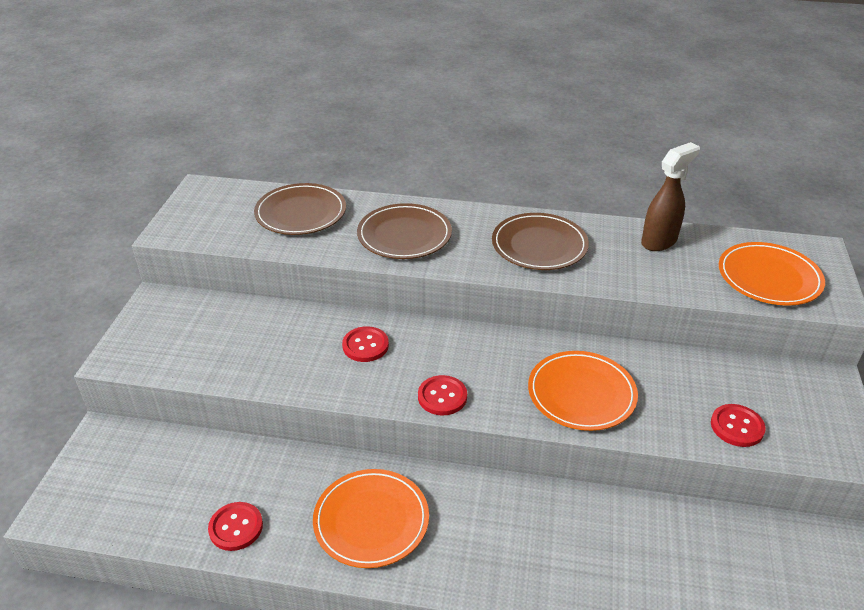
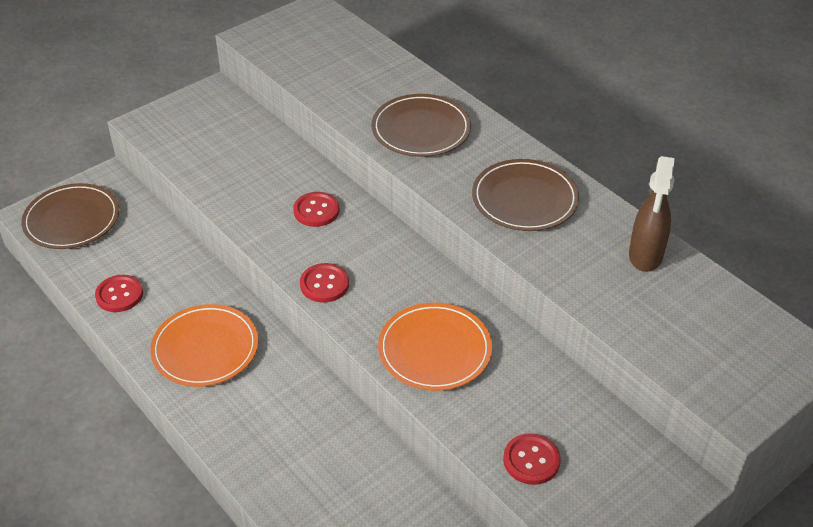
camera: 40 degrees right, 5 degrees up
brown plate [254,183,346,235] -> brown plate moved to [21,183,119,249]
brown spray bottle [641,142,700,251] -> brown spray bottle turned 105 degrees clockwise [629,156,675,272]
orange plate [719,242,825,306] -> none

